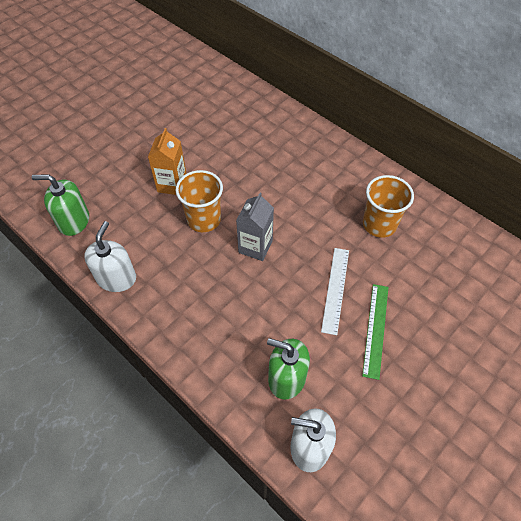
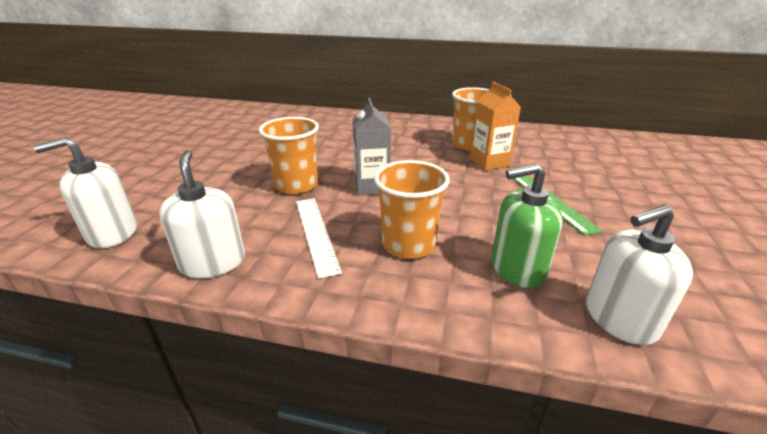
camera: 30 degrees left, 25 degrees down
green soap dispenser [32,174,89,236] -> white soap dispenser [34,137,137,248]
orange carton [148,128,186,195] -> orange carton moved to [470,82,521,171]
white ruler [321,248,349,335] -> white ruler moved to [296,198,342,279]
none -> orange cup [374,160,450,259]

